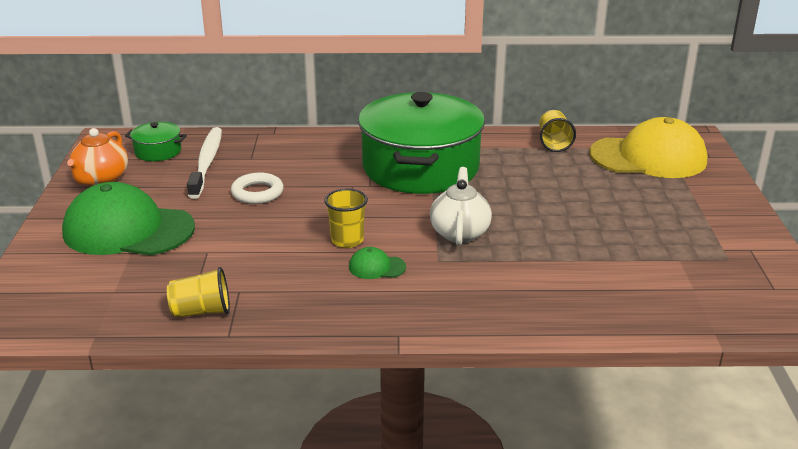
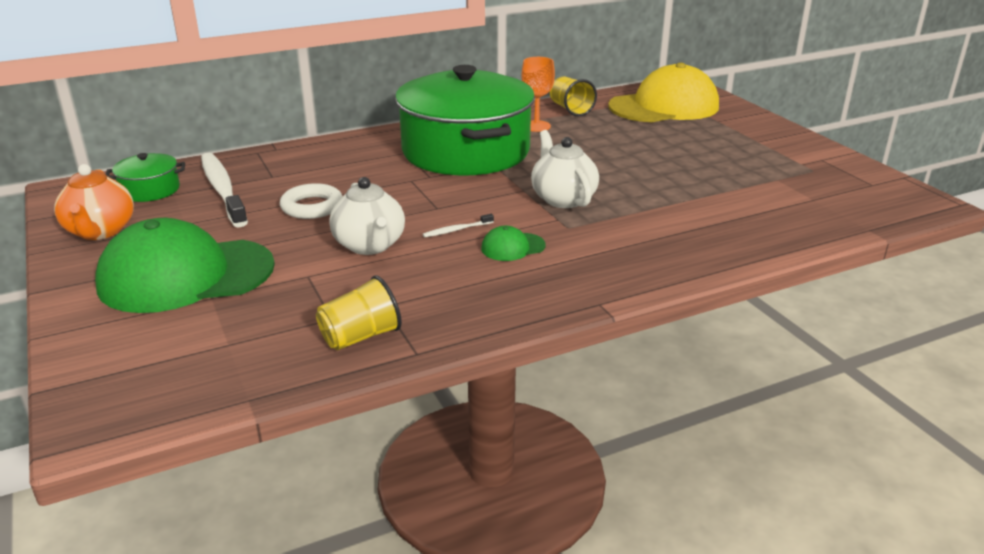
camera: 25 degrees left, 0 degrees up
yellow cup [324,189,368,248] -> white toothbrush [423,214,494,238]
none -> white teapot [329,177,405,255]
none -> orange goblet [521,57,555,132]

